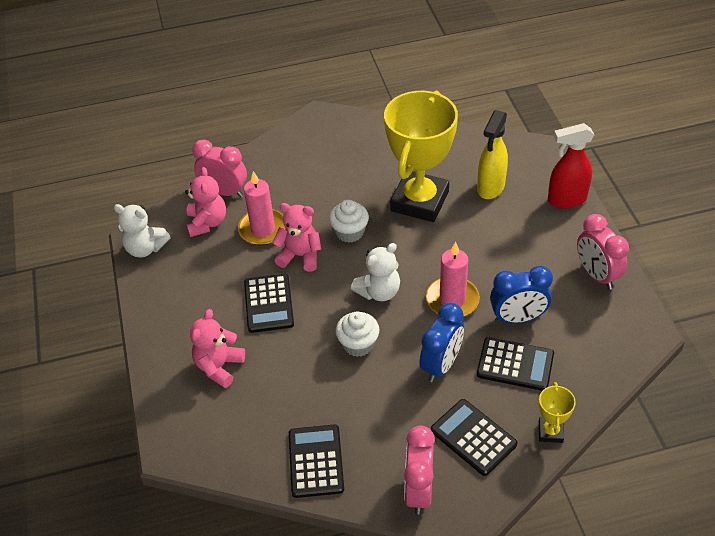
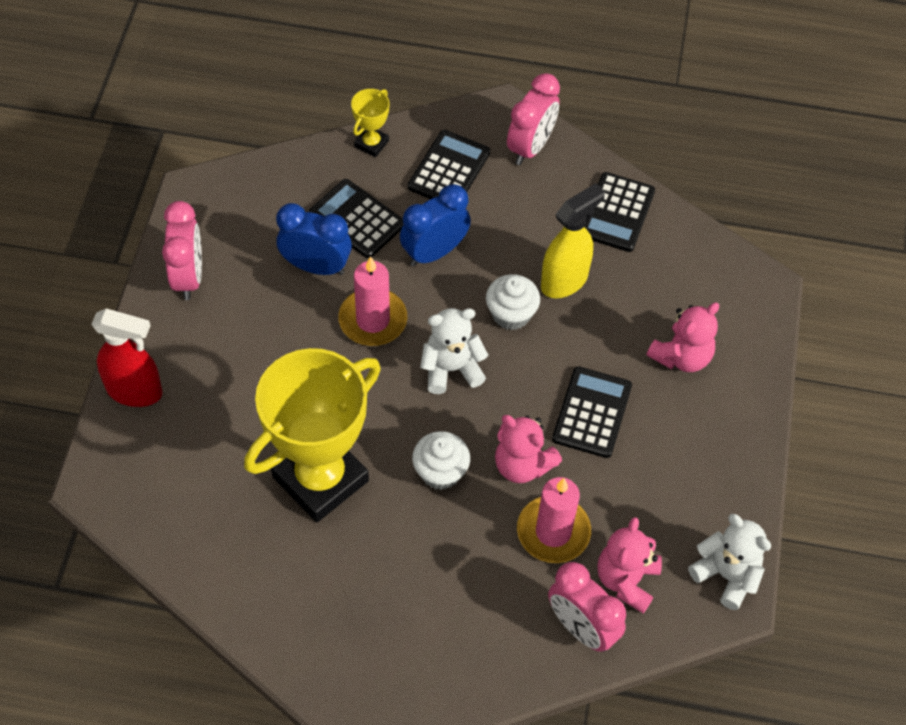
camera: 160 degrees left, 10 degrees up
black calculator [431,399,518,476] -> black calculator turned 135 degrees counterclockwise [408,130,490,199]
yellow spray bottle [477,110,508,199] -> yellow spray bottle moved to [541,183,605,298]

